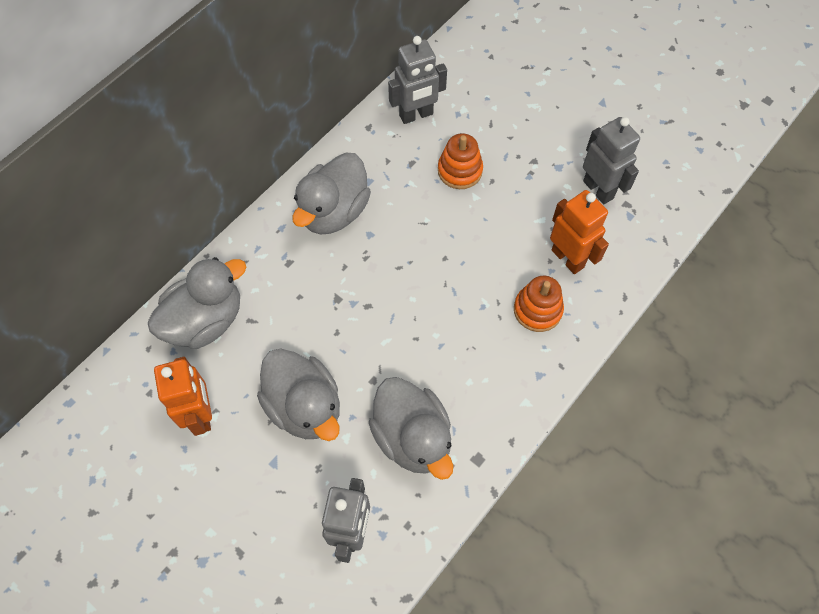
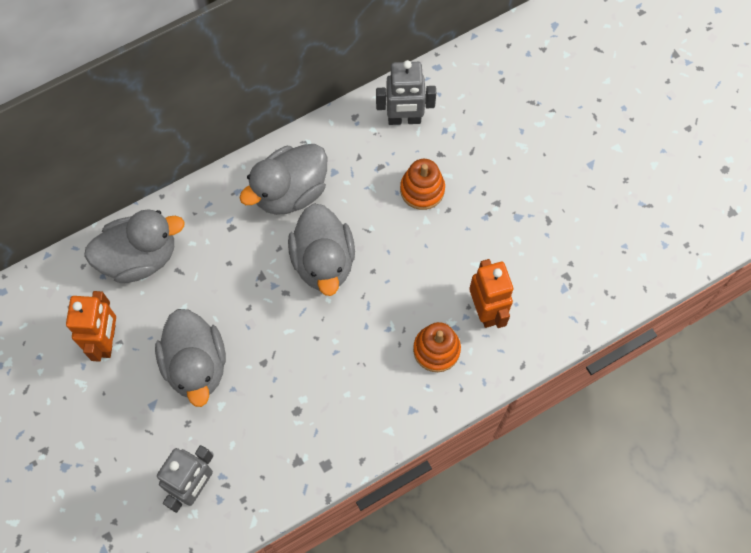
camera: 20 degrees right, 5 degrees up
grey duck [369,377,454,480] -> grey duck moved to [288,203,355,296]
grey robot [583,117,640,204] -> none

